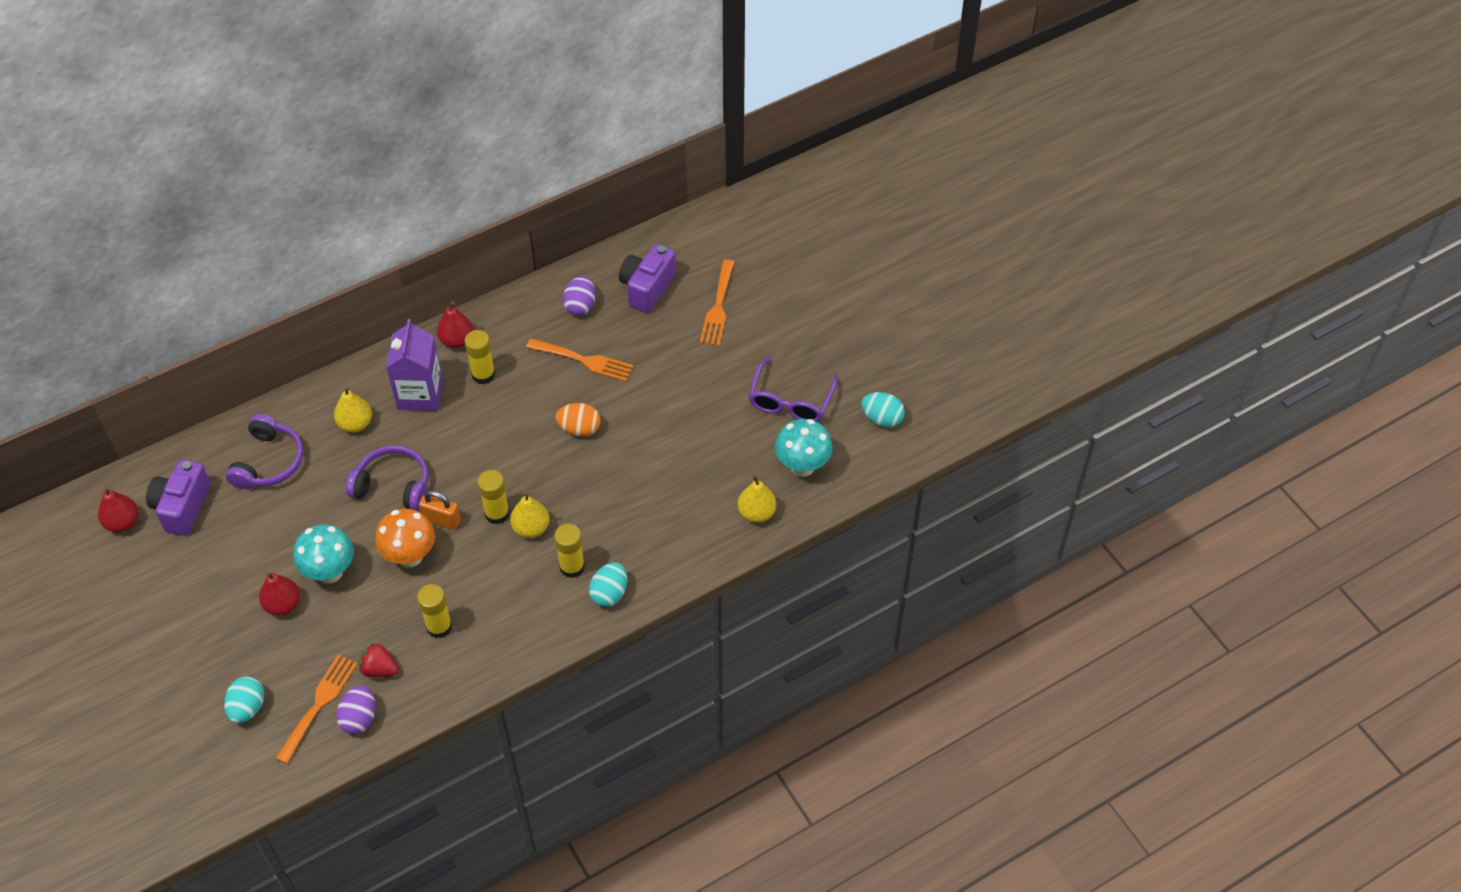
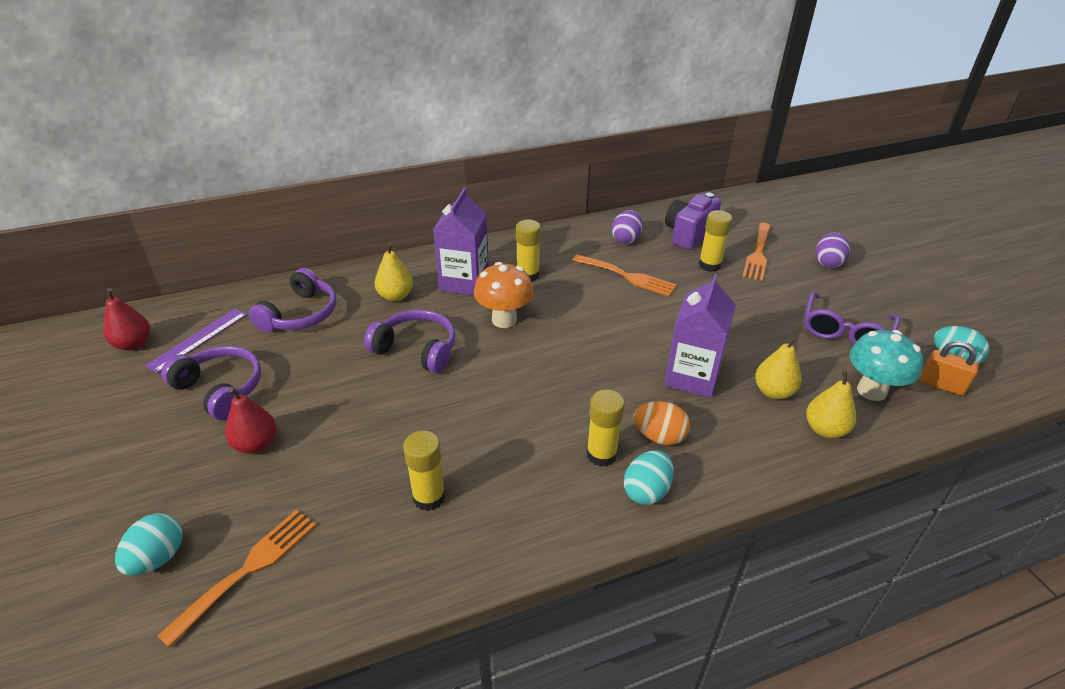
camera: 10 degrees right, 15 degrees down
purple camera [146,460,211,536] -> purple ruler [145,308,247,373]
turquoise mushroom [293,524,354,583] -> none
purple egg [336,685,376,734] -> purple egg moved to [815,232,850,268]
red strawberry [359,643,398,677] -> none
orange mushroom [375,509,435,567] -> orange mushroom moved to [474,262,534,328]
orange padlock [419,491,461,530] -> orange padlock moved to [920,341,979,396]
red pear [437,301,473,348] -> none
yellow glue stick [478,470,510,525] -> yellow glue stick moved to [698,210,732,272]
yellow pear [510,492,549,538] -> yellow pear moved to [755,335,802,399]
orange egg [556,403,600,437] -> orange egg moved to [633,401,690,445]
none -> purple headphones [161,346,261,420]
none -> purple carton [664,274,736,398]

